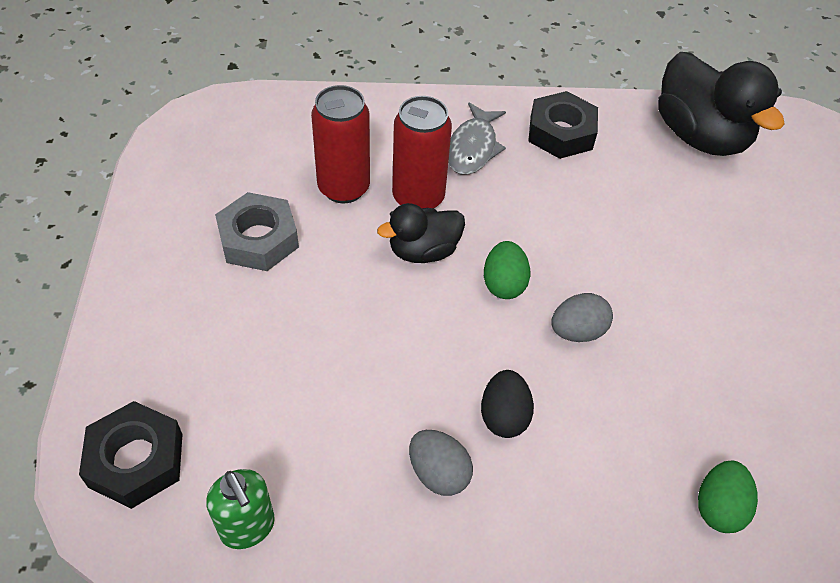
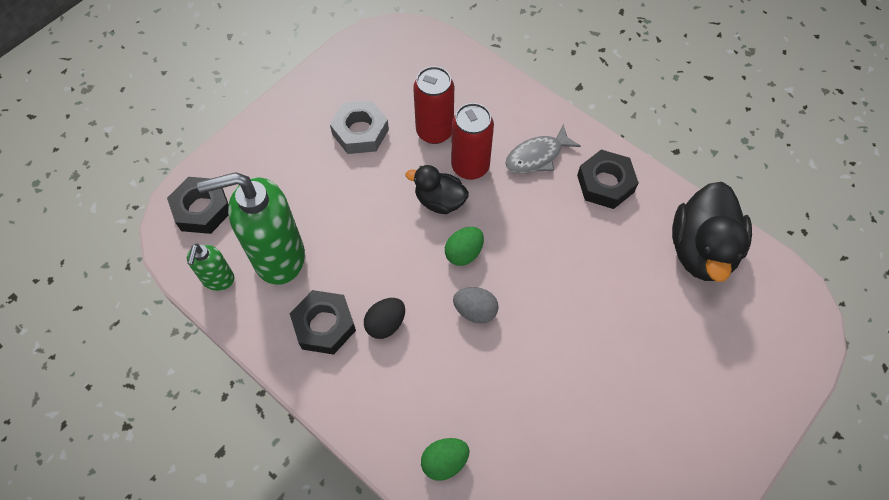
camera: 45 degrees right, 10 degrees up
grey egg [409,430,473,496] -> black nut [290,290,356,355]
none -> green soap dispenser [197,172,305,285]

